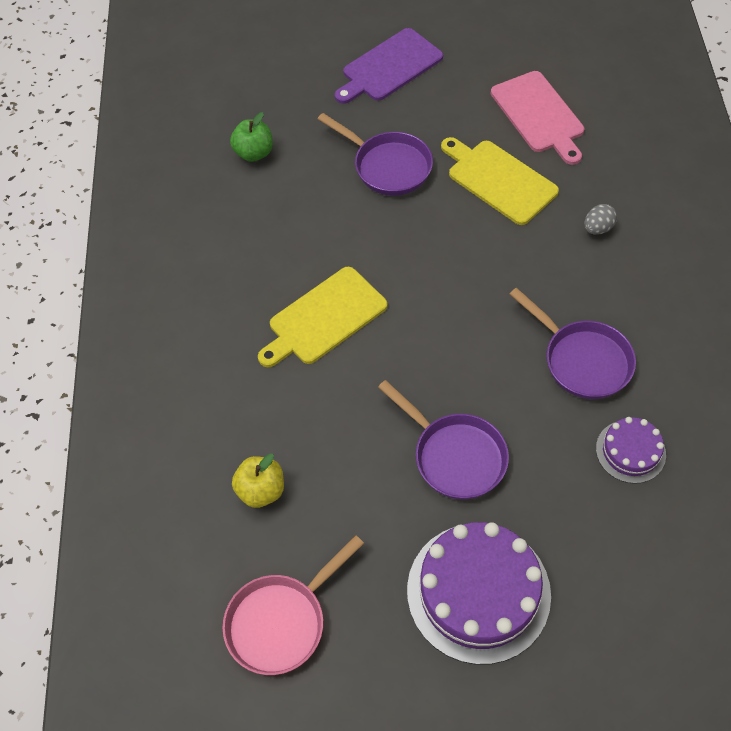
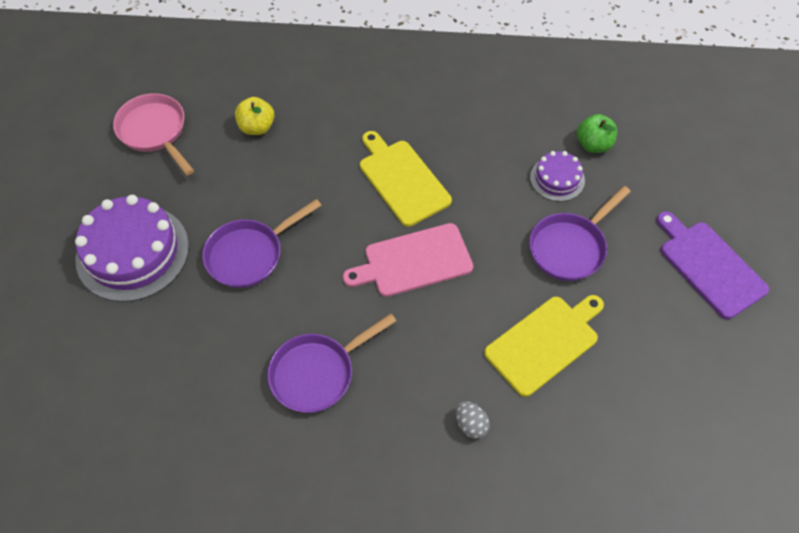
camera: 95 degrees right, 0 degrees up
pink cutting board [491,71,584,165] -> pink cutting board moved to [343,223,473,297]
purple cake [596,417,666,484] -> purple cake moved to [530,151,585,202]

